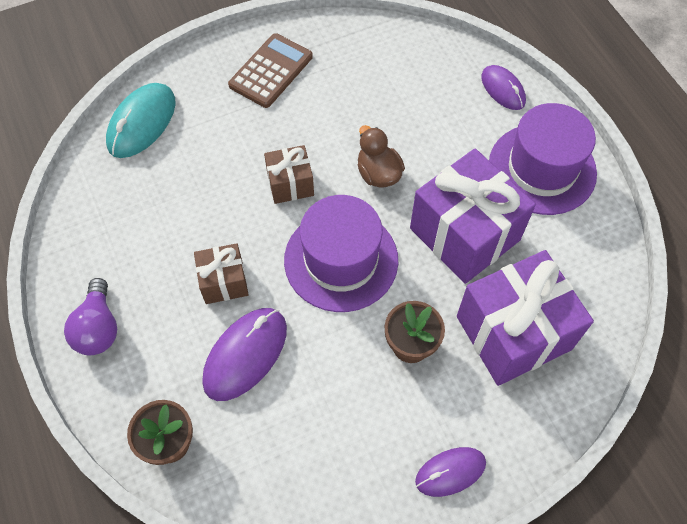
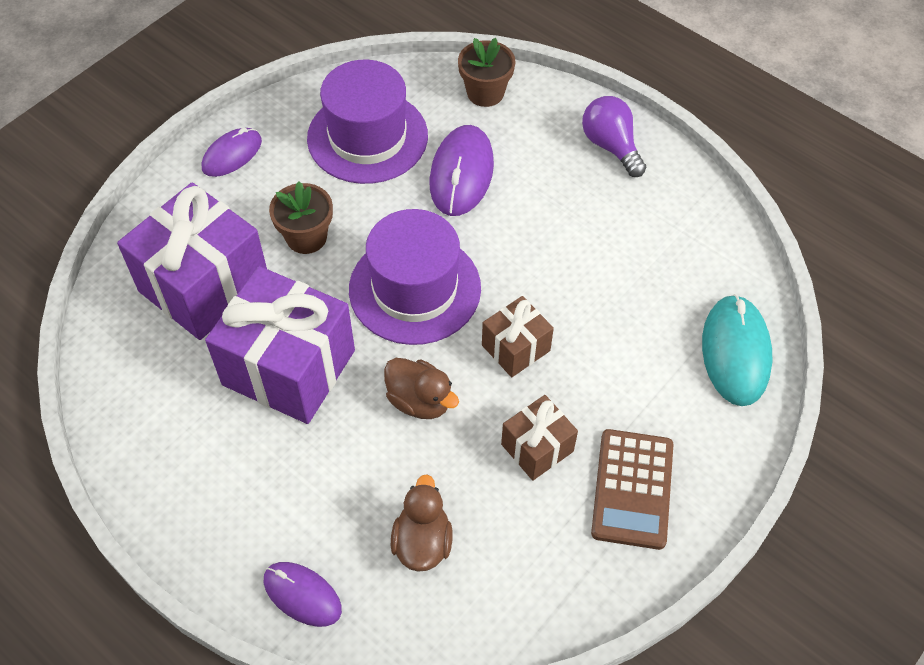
camera: 155 degrees right, 5 degrees down
brown gift [194,243,249,304] -> brown gift moved to [501,395,578,481]
purple hat [489,103,597,215] -> purple hat moved to [307,60,428,184]
none -> brown duck [391,474,453,572]

